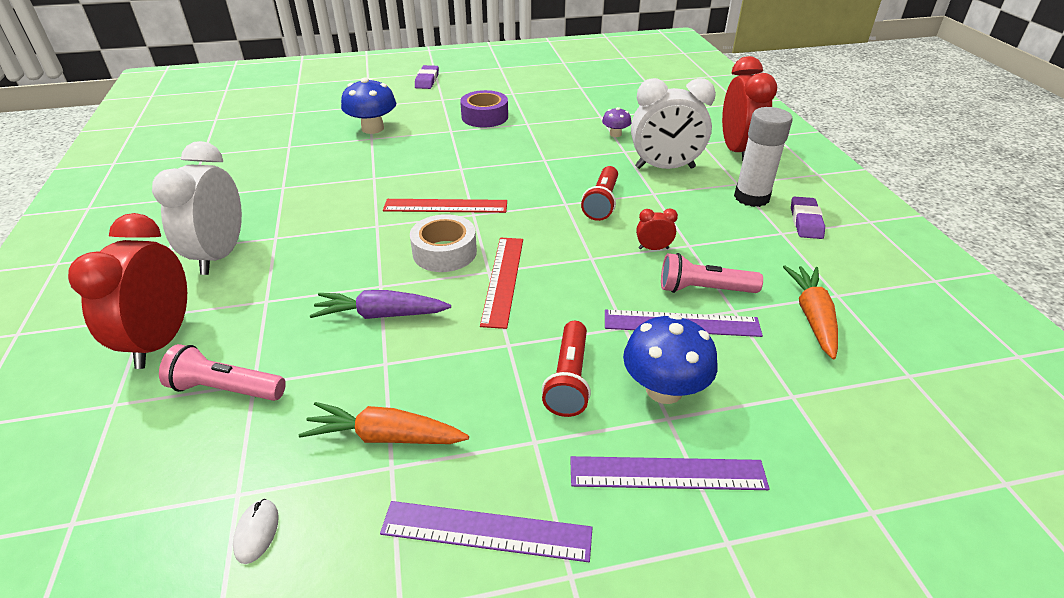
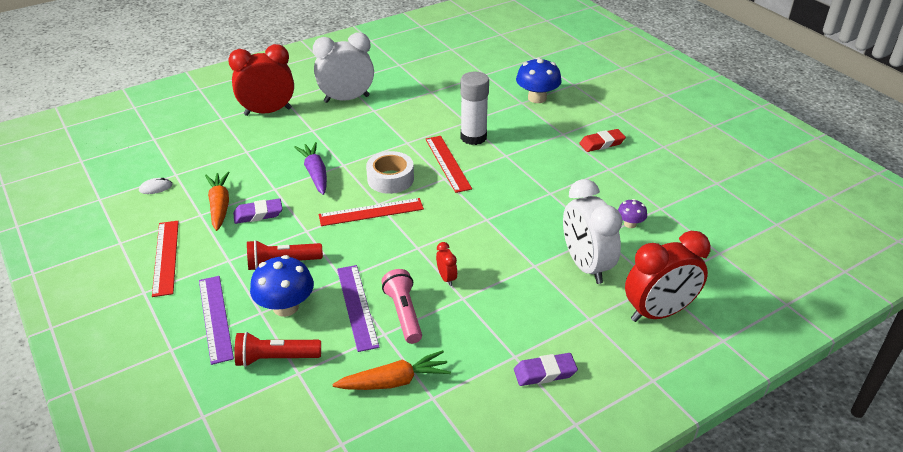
camera: 70 degrees right, 0 degrees up
pink flashlight [159,344,286,401] -> none
purple ruler [380,501,593,562] -> red ruler [152,221,179,297]
purple eraser [415,65,439,89] -> purple eraser moved to [233,198,282,224]
purple tape [460,90,508,128] -> red eraser [579,129,626,152]
red flashlight [581,166,618,221] -> red flashlight moved to [234,332,321,367]
white glue stick [734,107,792,207] -> white glue stick moved to [460,72,489,145]

